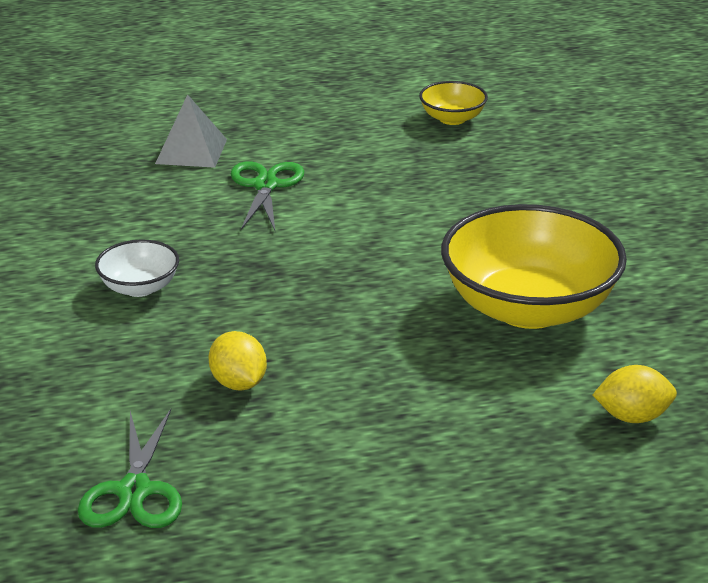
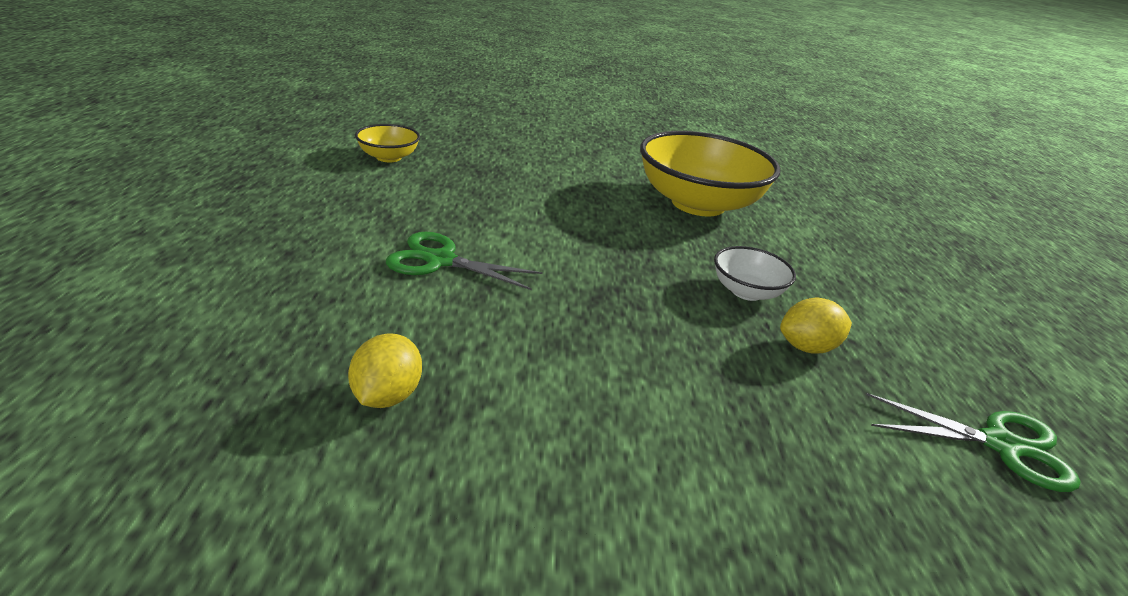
camera: 80 degrees left, 0 degrees up
white bowl [95,240,179,297] -> white bowl moved to [714,246,796,301]
grey pyramid [155,94,227,168] -> none
yellow lemon [593,365,677,423] -> yellow lemon moved to [348,333,422,408]

